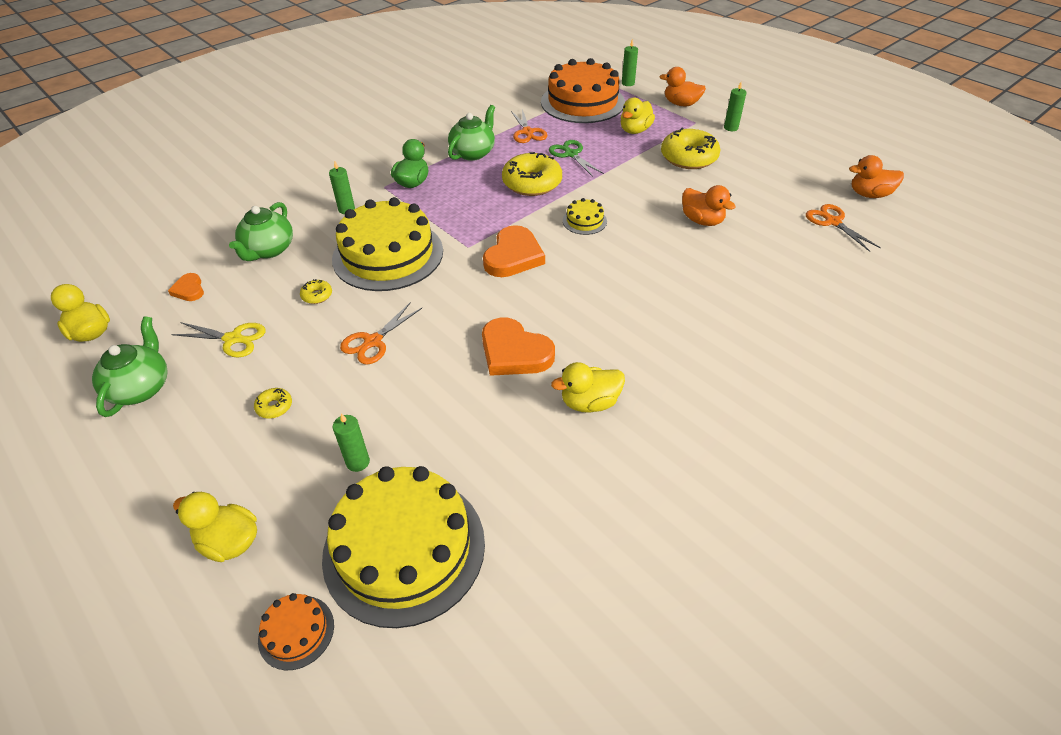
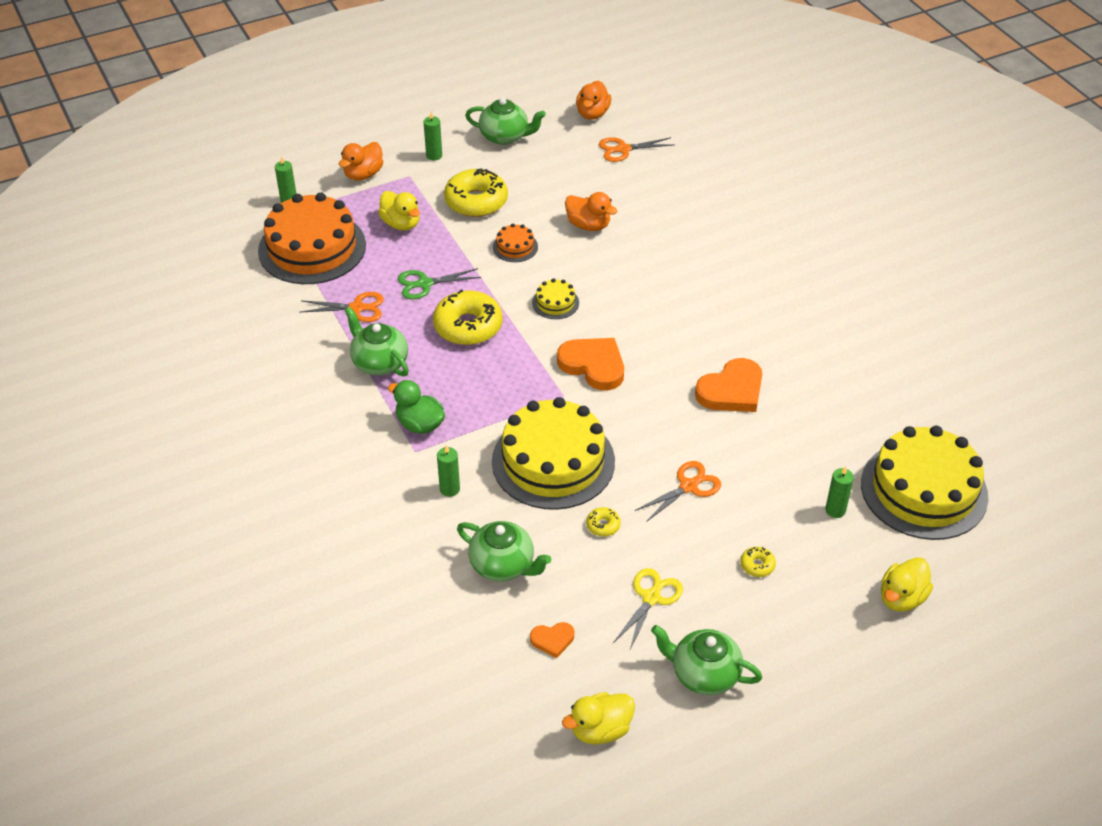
camera: 75 degrees left, 0 degrees up
orange cake [258,593,334,670] -> orange cake moved to [493,224,538,262]
orange scissors [340,303,422,364] -> orange scissors turned 90 degrees counterclockwise [635,461,721,522]
yellow duck [551,362,625,413] -> none
orange duck [682,185,736,226] -> orange duck turned 60 degrees clockwise [565,192,618,231]
none -> green teapot [465,98,546,145]

